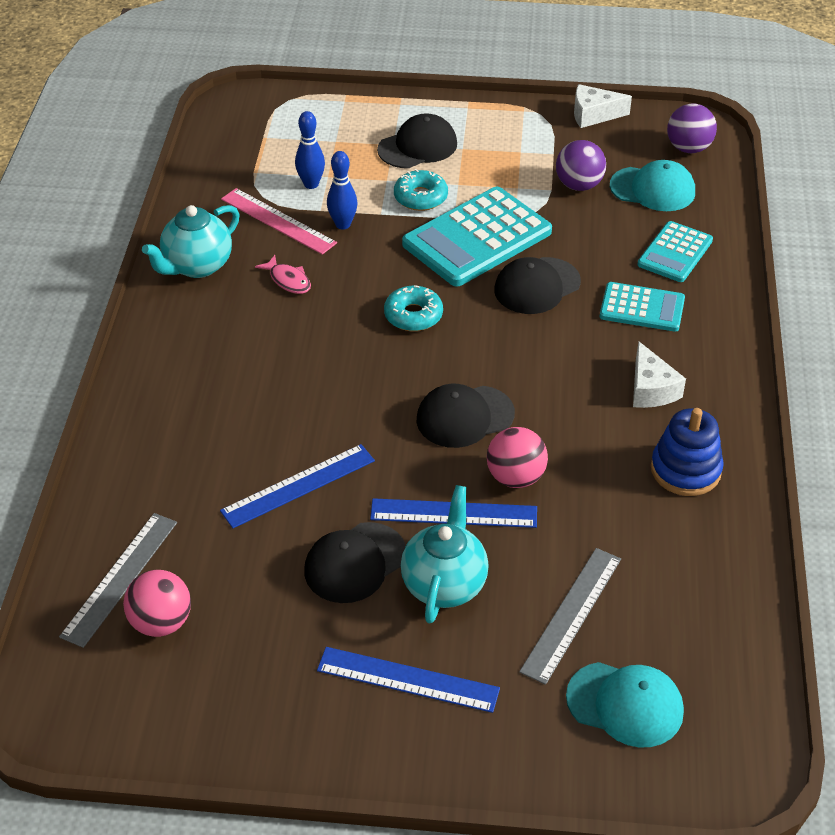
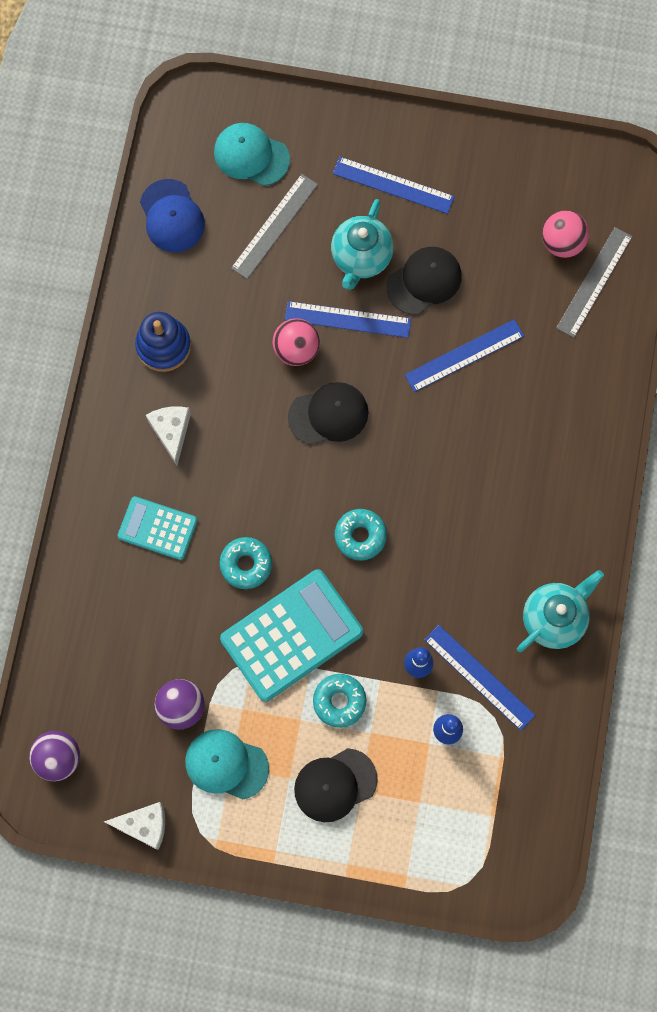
camera: 175 degrees left, 30 degrees up
pink ruler [221,188,337,255] -> blue ruler [424,625,535,731]
pink fish [255,255,311,294] -> none
black cap [494,257,581,314] -> turquoise donut [219,537,272,589]
turquoise cap [610,160,695,211] -> turquoise cap moved to [185,729,269,799]
turquoise calculator [637,221,713,282] -> none
none -> blue cap [140,179,205,252]

